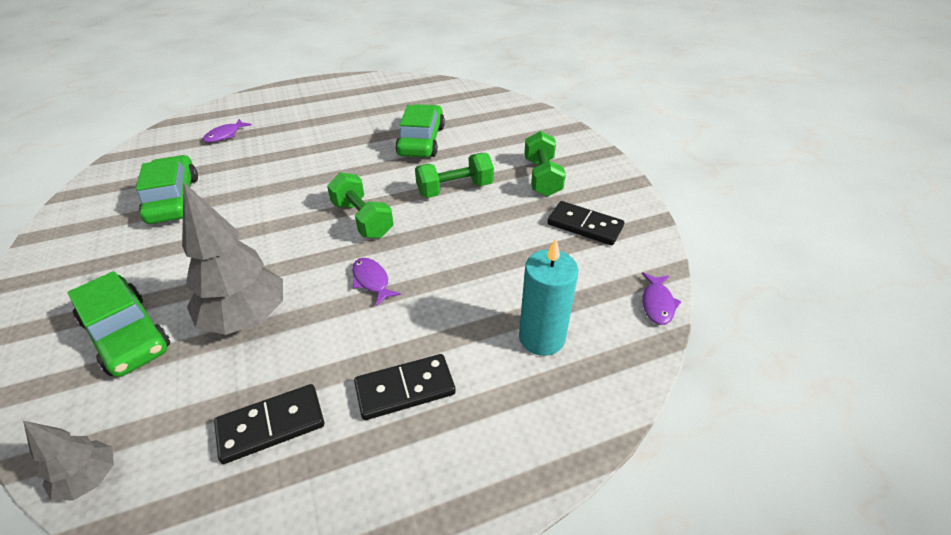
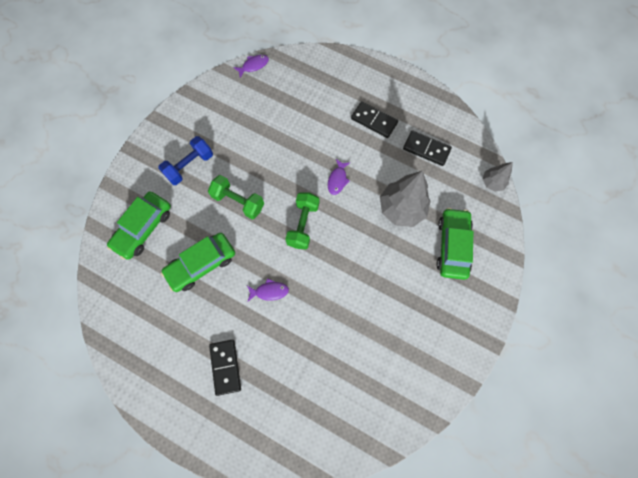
camera: 130 degrees left, 30 degrees up
green car [136,155,198,224] -> green car moved to [107,192,171,260]
purple fish [203,119,252,143] -> purple fish moved to [247,278,289,301]
turquoise candle [519,239,578,356] -> none
green dumbbell [524,131,566,197] -> blue dumbbell [158,136,213,185]
black domino [547,201,624,245] -> black domino moved to [209,340,241,396]

